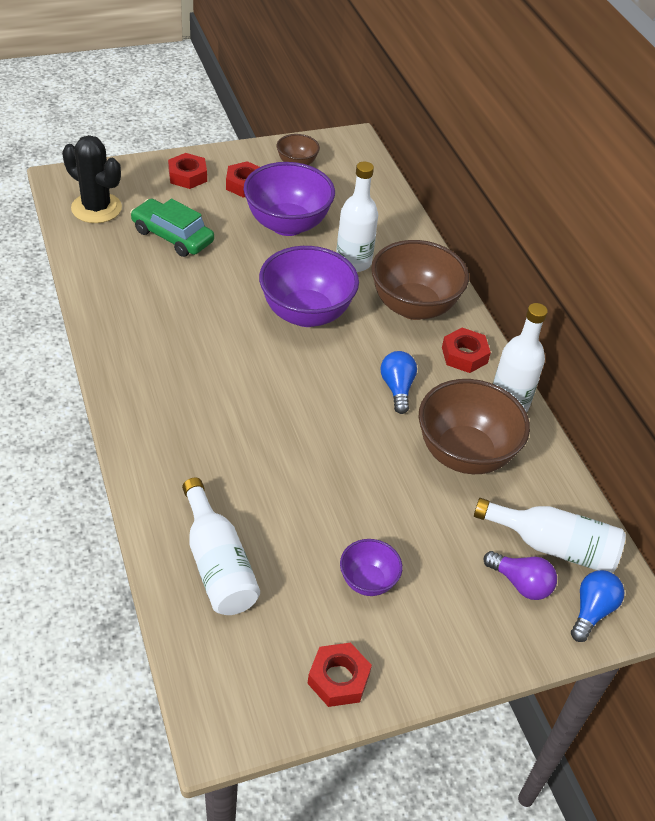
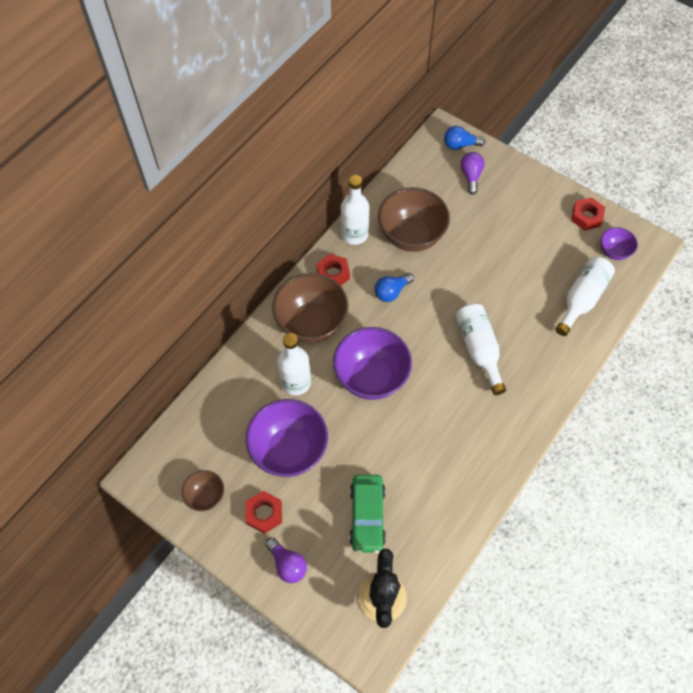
camera: 120 degrees left, 15 degrees up
red nut [168,153,207,189] -> purple light bulb [266,537,307,583]
purple bowl [340,539,403,596] -> purple bowl moved to [601,227,638,260]
white bottle [474,498,626,573] -> white bottle moved to [456,303,506,395]

